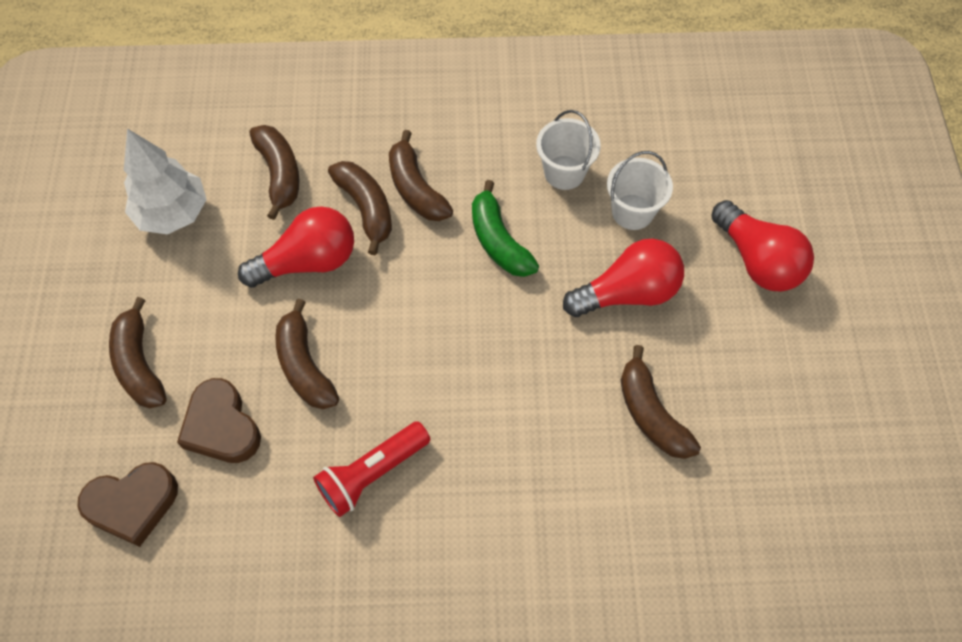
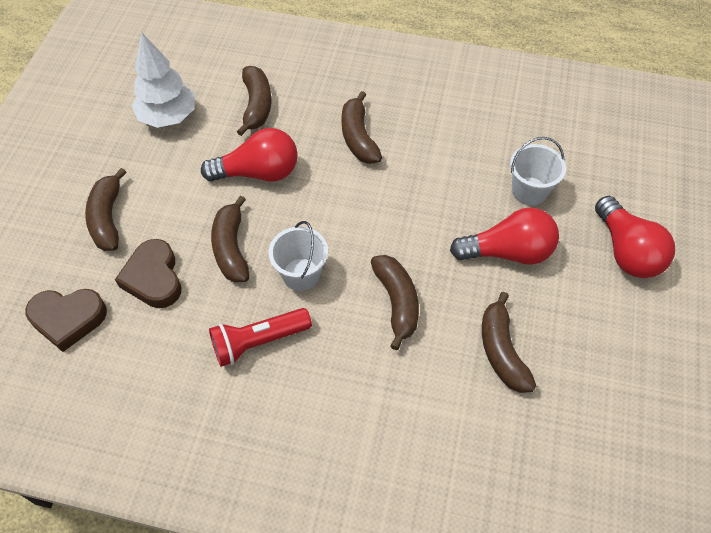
camera: 15 degrees right, 5 degrees down
brown banana [328,161,392,255] -> brown banana moved to [371,255,419,350]
green banana [472,180,539,277] -> none
white bucket [536,110,601,190] -> white bucket moved to [269,221,328,291]

